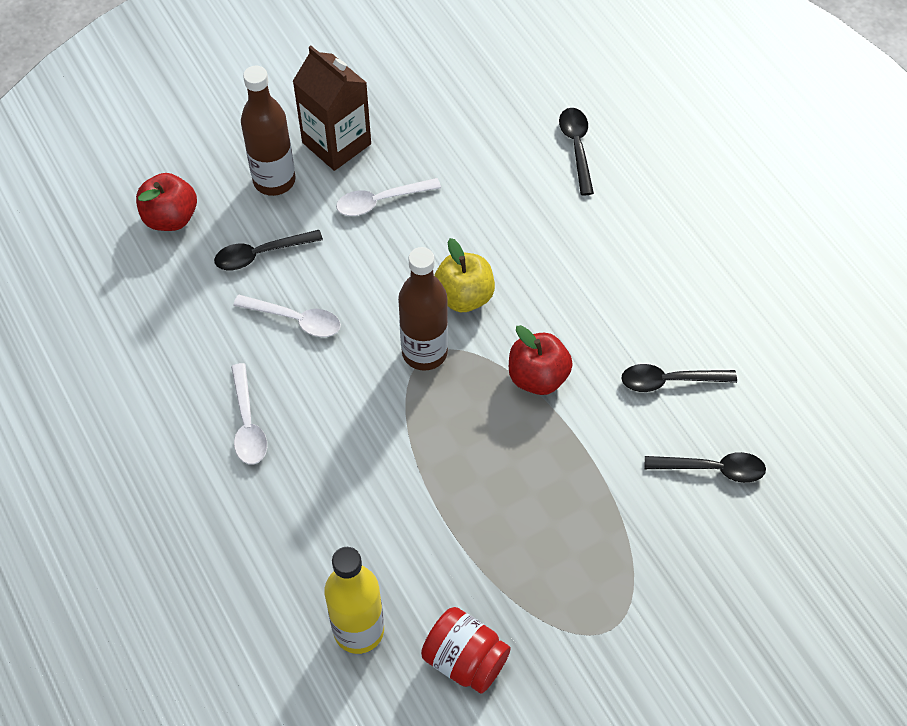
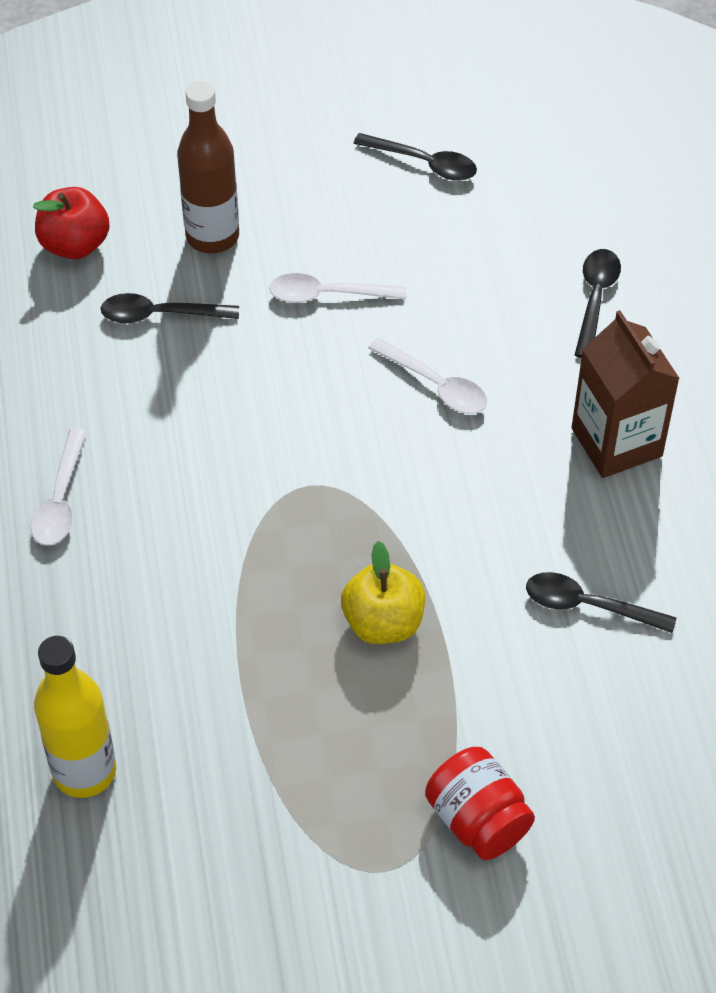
camera: 20 degrees right, 5 degrees down
white spoon [233,295,341,337] -> white spoon moved to [368,338,487,414]
brown carton [293,46,371,171] -> brown carton moved to [572,310,680,478]
brown bottle [398,247,448,371] -> none
red jar [421,607,511,694] -> red jar moved to [425,747,535,860]
yellow apple [434,238,495,312] -> yellow apple moved to [341,541,425,644]
red apple [509,325,573,395] -> none
black spoon [645,452,766,483] -> black spoon moved to [353,133,477,181]

